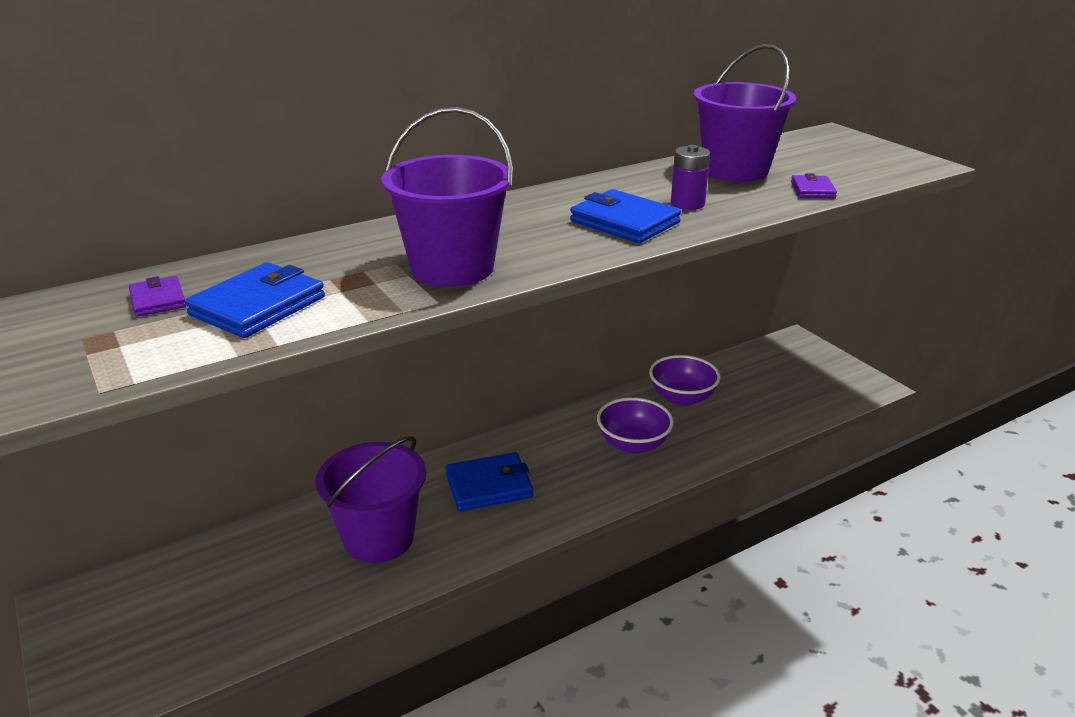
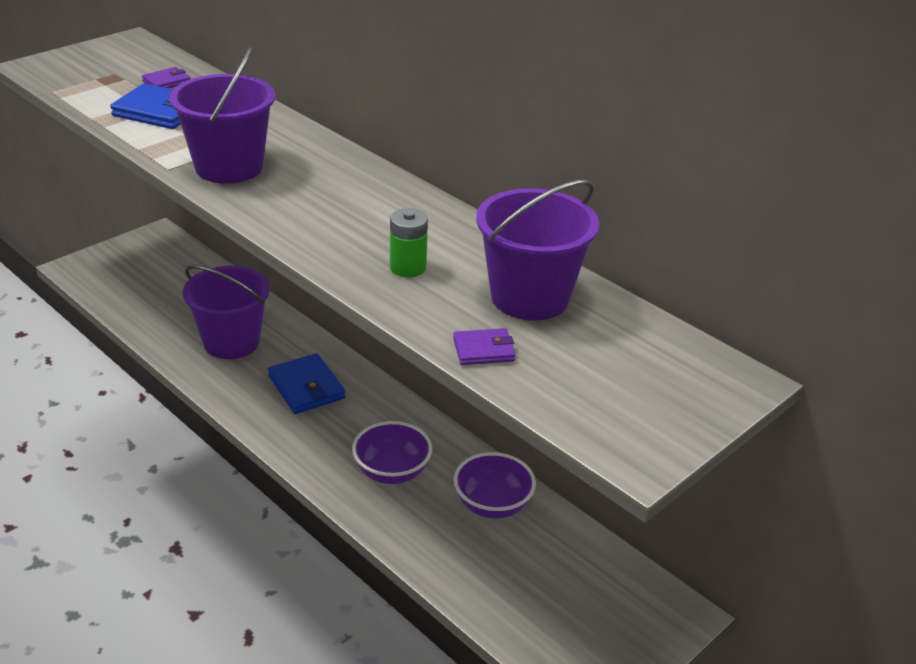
camera: 75 degrees right, 5 degrees up
blue wallet [570,189,681,243] -> none
purple battery [671,145,710,210] -> green battery [390,208,428,277]

